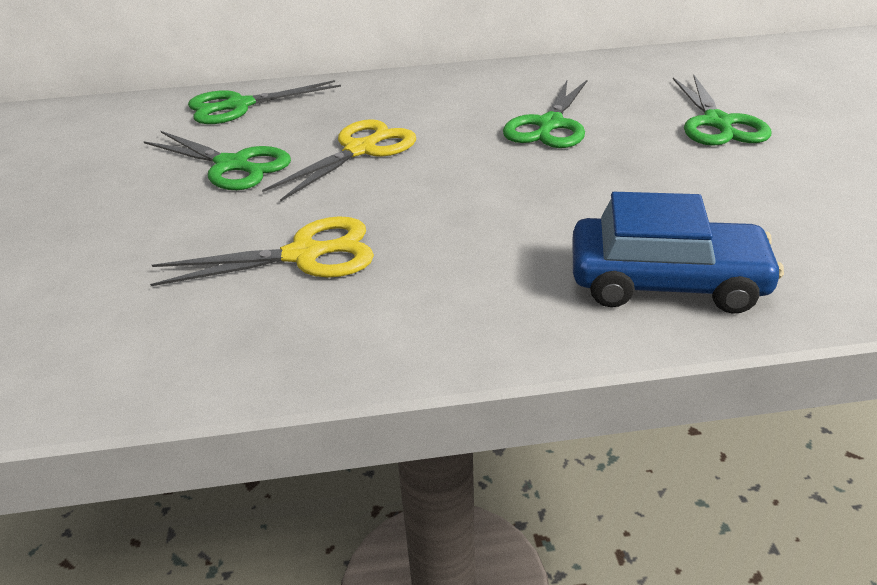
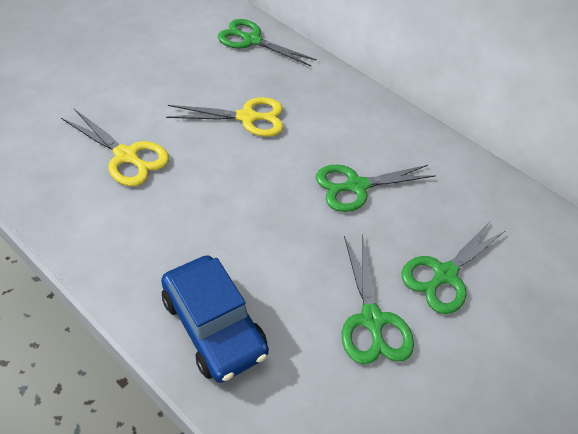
camera: 40 degrees right, 15 degrees up
green scissors [143,131,291,190] -> green scissors moved to [342,234,414,364]

